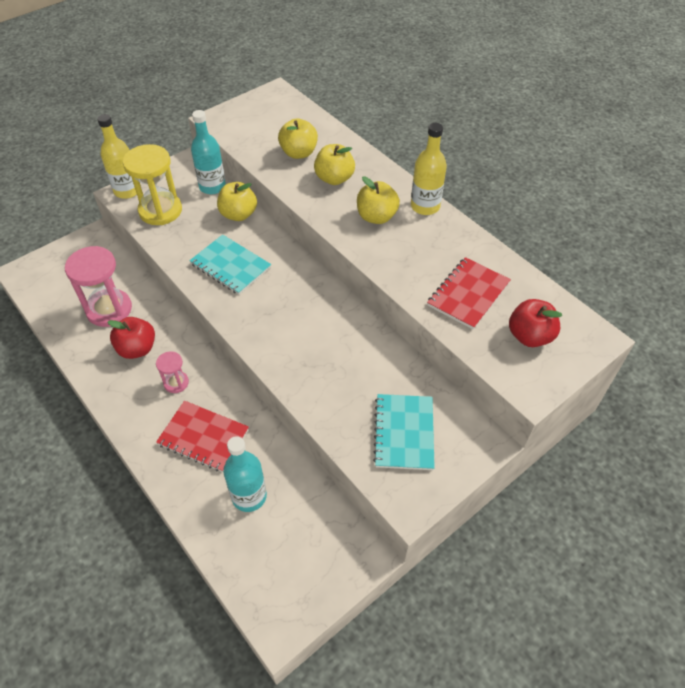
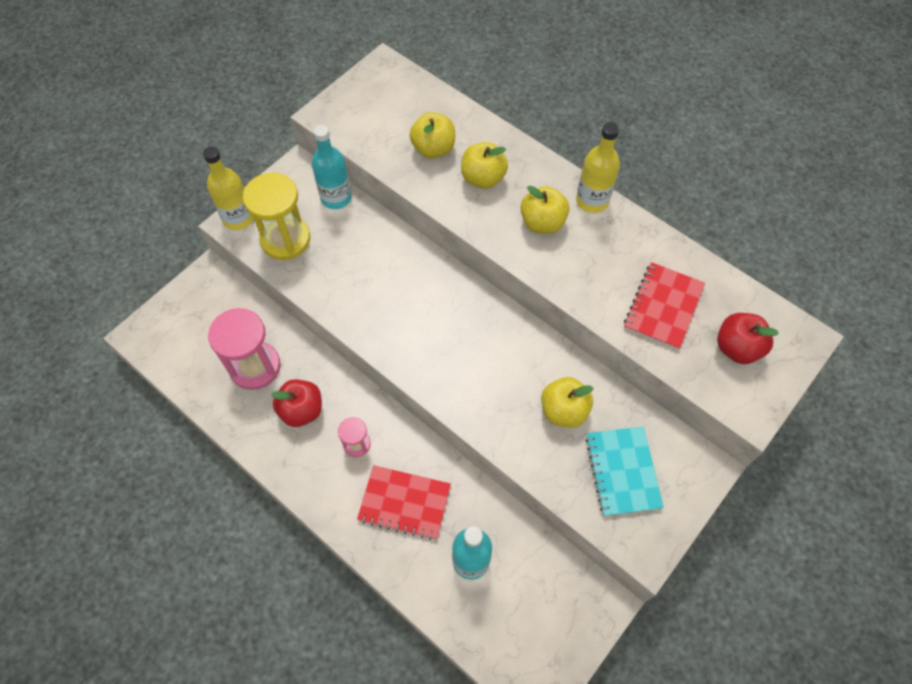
camera: 10 degrees left, 10 degrees up
turquoise notebook [189,234,271,295] -> none
yellow apple [217,182,257,221] -> yellow apple moved to [541,377,593,428]

